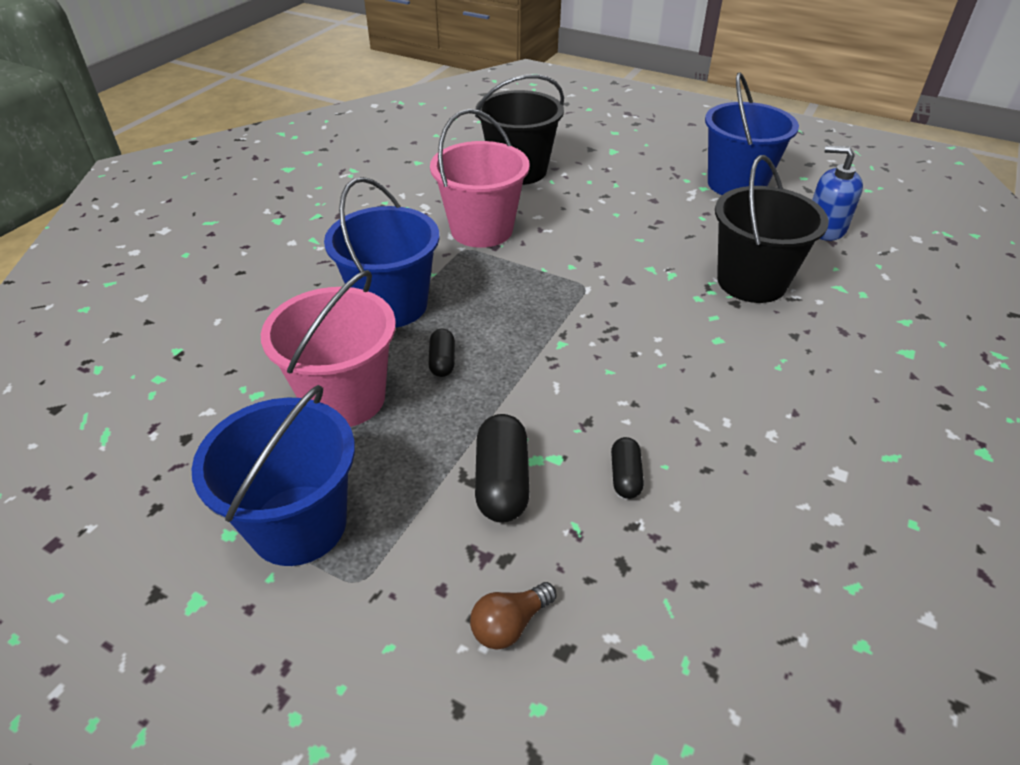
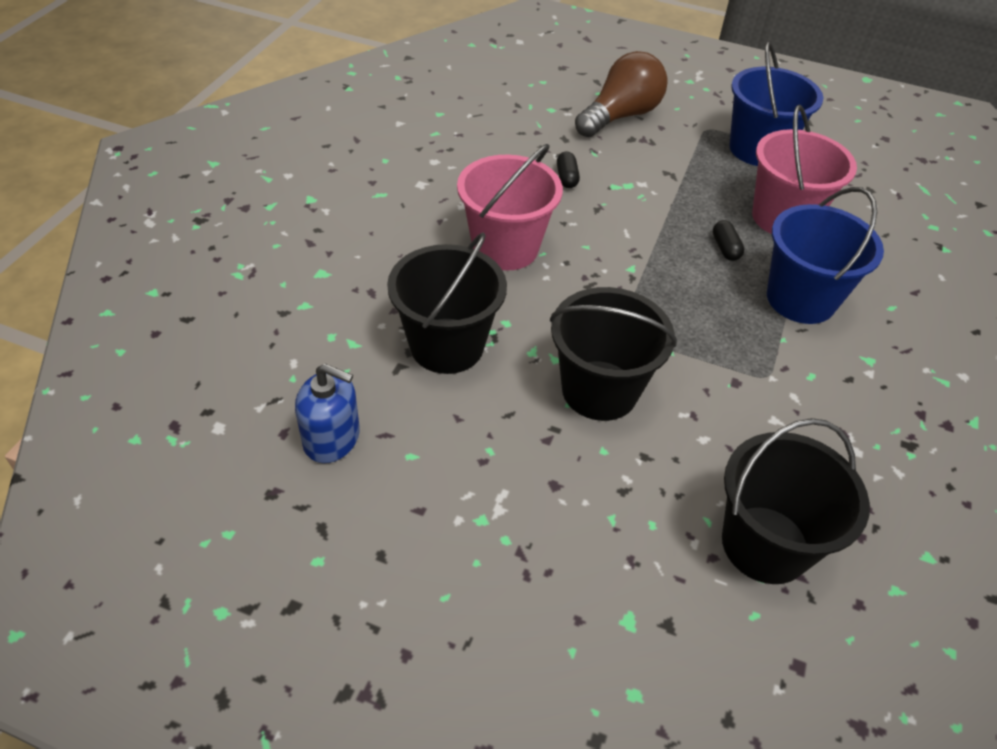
camera: 170 degrees right, 5 degrees up
pink bucket [430,109,530,248] -> pink bucket moved to [457,144,563,270]
brown light bulb [470,582,557,650] -> brown light bulb [575,51,668,137], size x2.16
black capsule [475,414,530,523] -> none
blue bucket [705,72,799,195] -> none
none -> black bucket [550,287,677,421]

